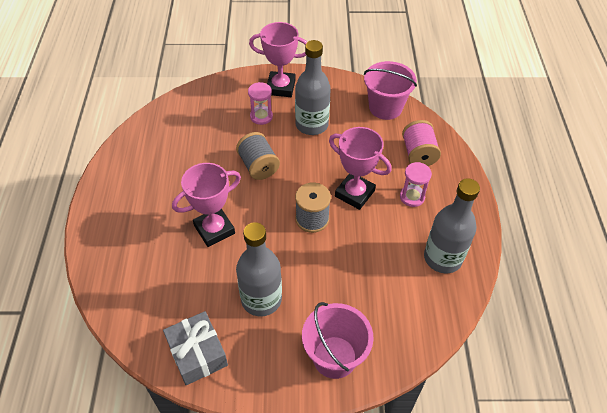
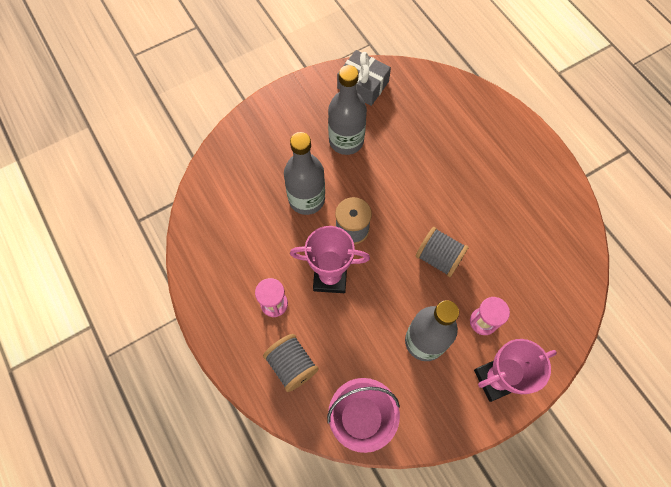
camera: 150 degrees right, 15 degrees up
pink trophy [172,163,241,247] -> none
pink bucket [302,302,373,379] -> none
pink spool [402,120,441,166] -> grey spool [263,334,319,392]
grey bottle [424,178,480,273] -> grey bottle moved to [284,132,325,215]

